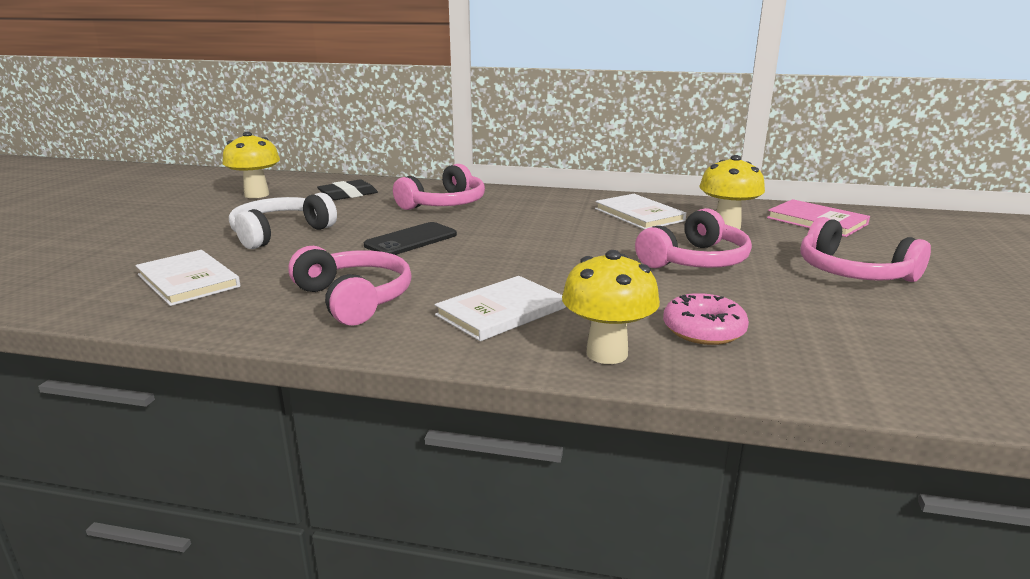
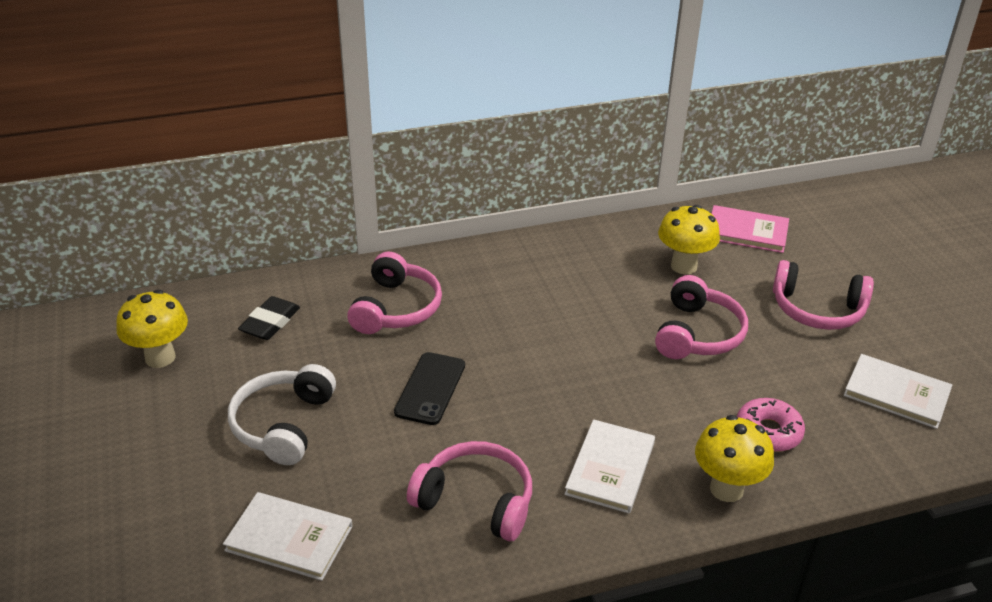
camera: 30 degrees left, 15 degrees up
white book [595,194,686,230] -> white book moved to [844,354,952,429]

